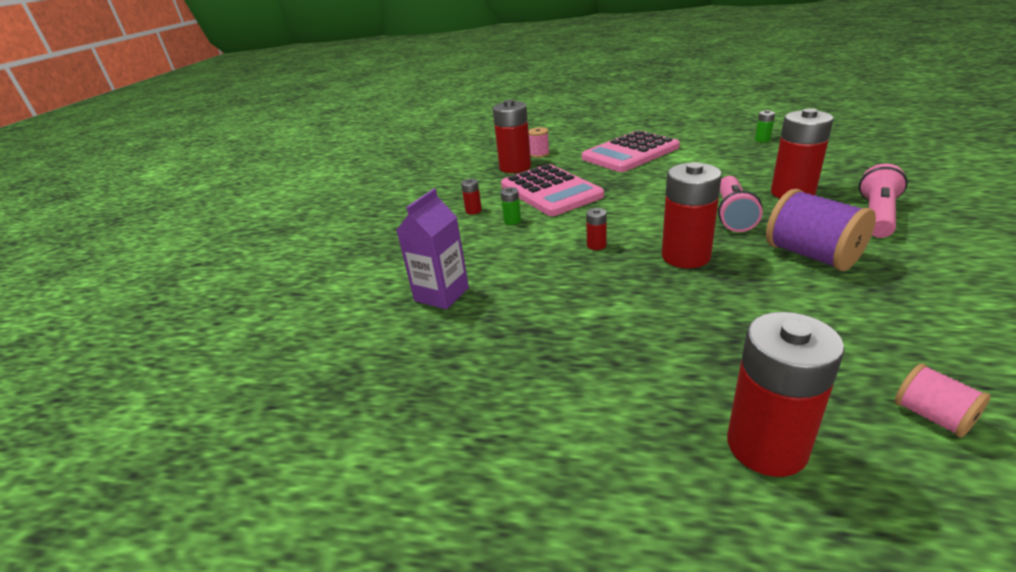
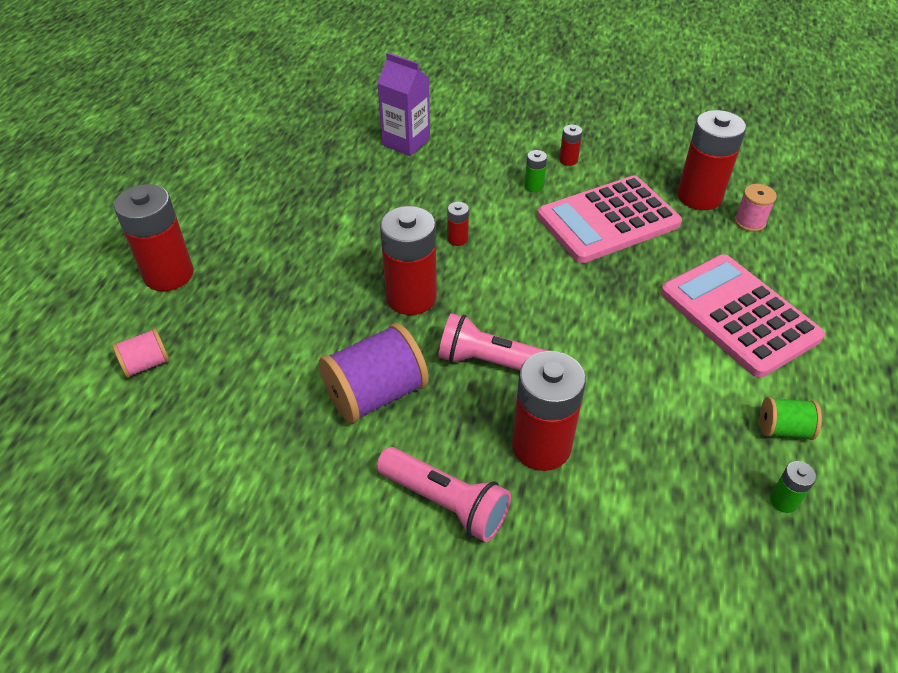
camera: 90 degrees right, 15 degrees up
none -> green spool [760,397,822,440]

